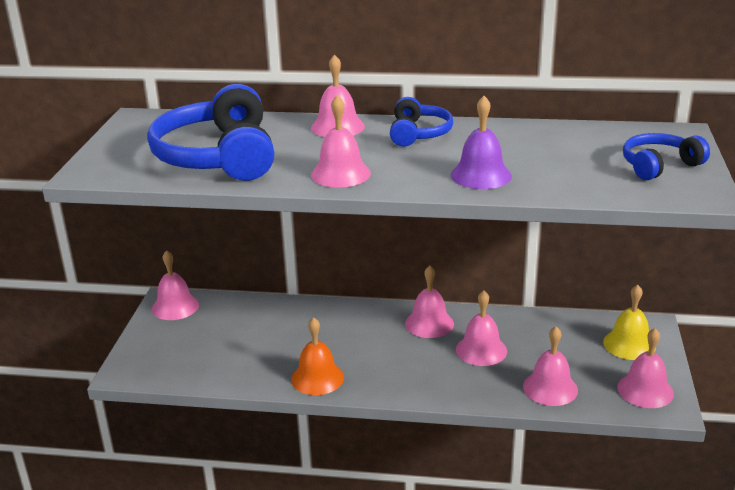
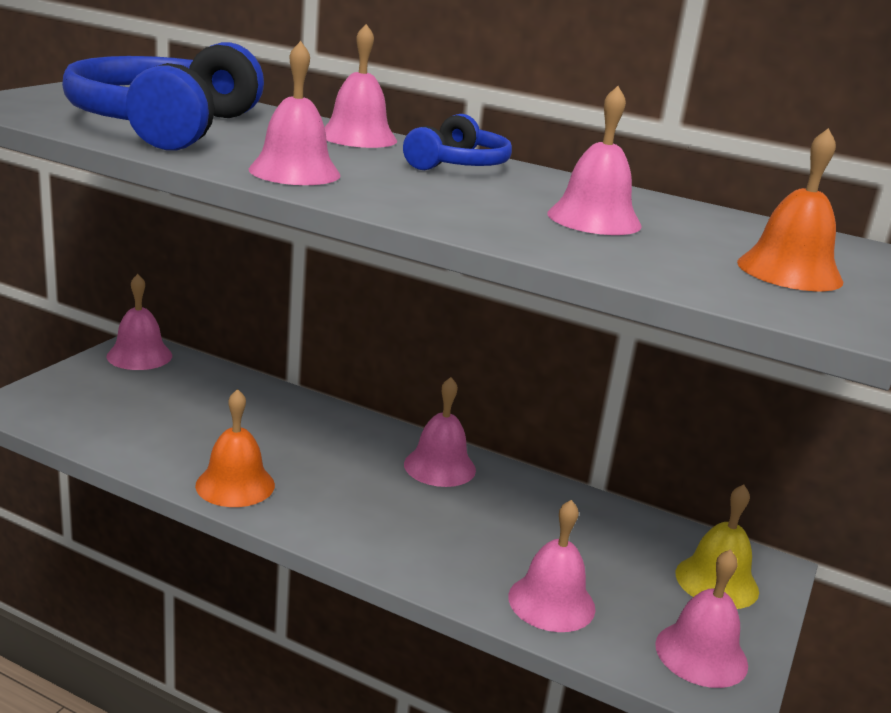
camera: 15 degrees right, 5 degrees down
purple bell [451,96,512,189] -> none
pink bell [456,291,507,366] -> pink bell moved to [547,86,642,235]
blue headphones [623,133,710,180] -> orange bell [737,128,843,291]

